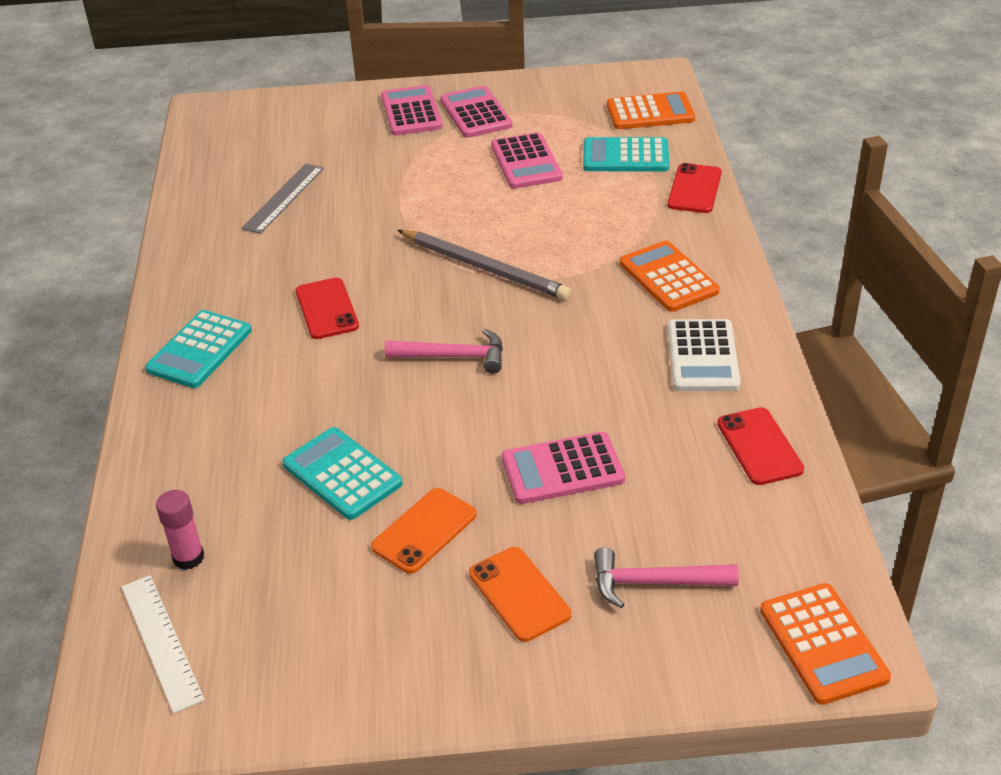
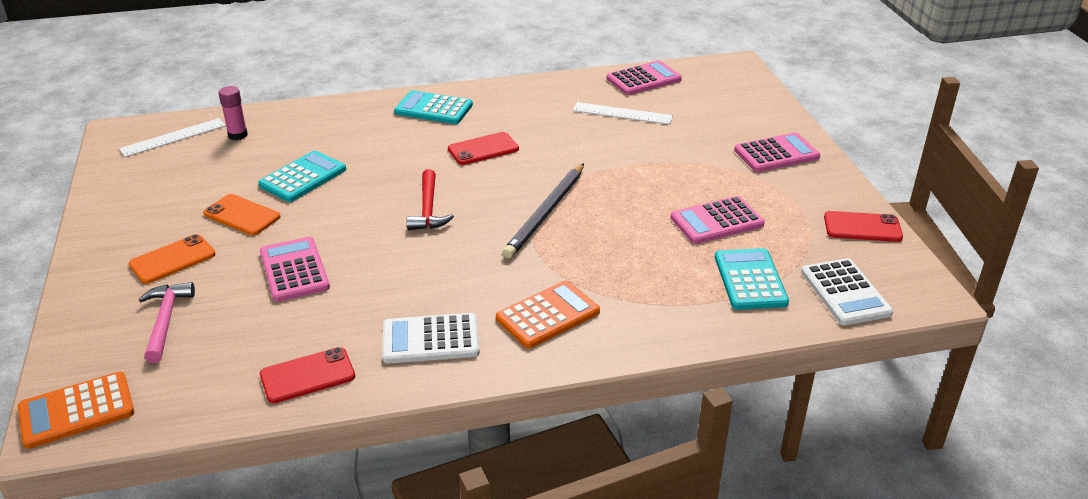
camera: 80 degrees right, 5 degrees down
grey ruler [242,164,324,234] -> white ruler [573,102,673,125]
pink hammer [385,329,503,374] -> red hammer [407,169,454,230]
pink calculator [440,86,512,138] -> pink calculator moved to [607,61,682,95]
orange calculator [607,92,695,129] -> white calculator [801,258,893,325]
red phone [668,163,722,213] -> red phone moved to [824,211,903,242]

